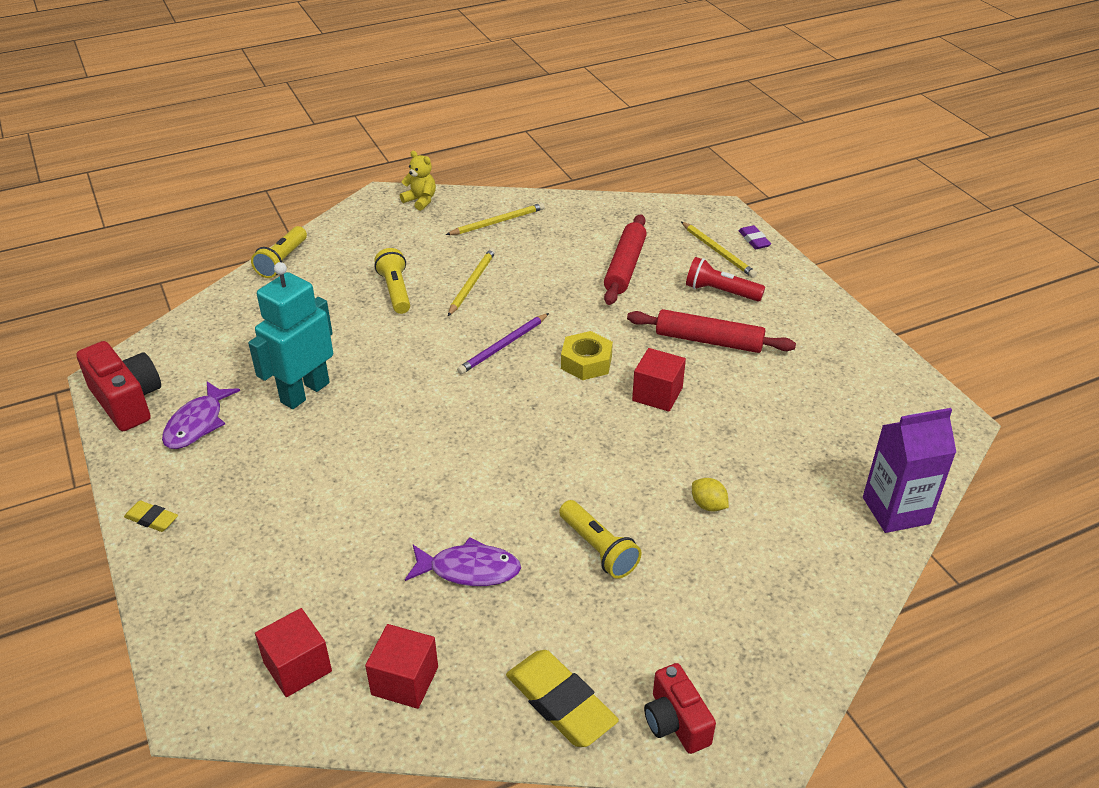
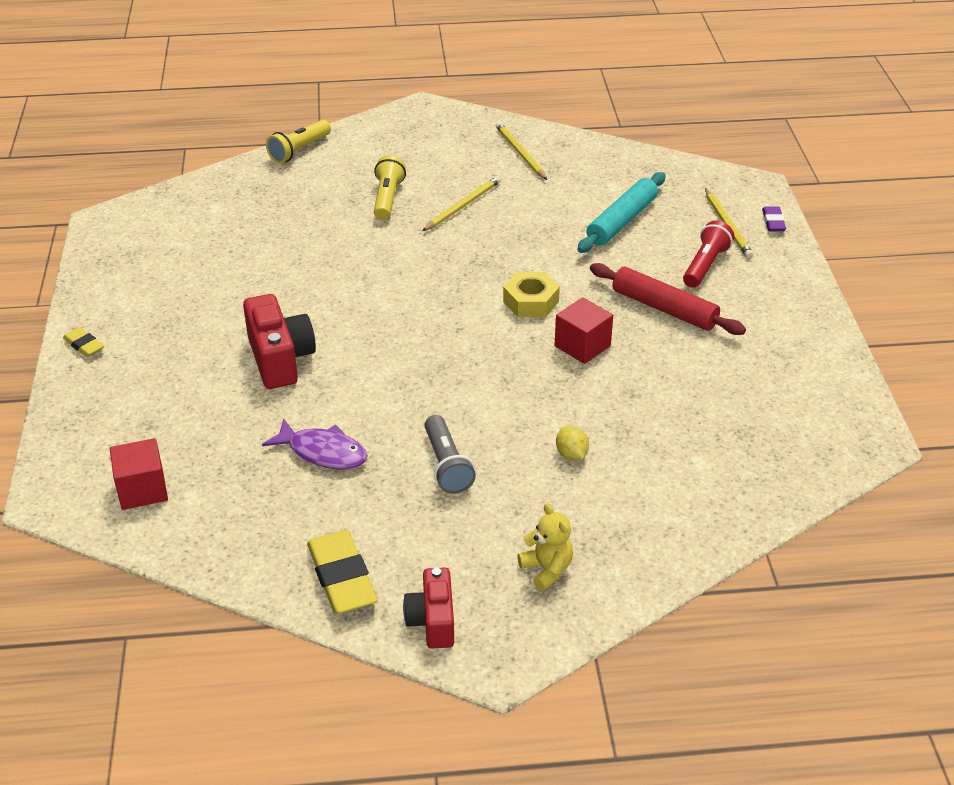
camera: 20 degrees right, 0 degrees up
red camera [76,341,161,431] -> red camera moved to [243,294,316,389]
purple fish [162,381,240,449] -> none
turquoise robot [248,262,333,409] -> none
red cube [365,624,438,709] -> none
yellow teddy bear [400,151,436,211] -> yellow teddy bear moved to [517,503,573,591]
yellow pencil [446,203,545,235] -> yellow pencil turned 105 degrees counterclockwise [496,122,547,180]
purple pencil [457,313,549,374] -> none
yellow flashlight [559,500,641,579] -> grey flashlight [425,415,476,494]
red rolling pin [604,214,647,305] -> turquoise rolling pin [577,172,665,253]
red flashlight [686,257,765,301] -> red flashlight turned 75 degrees clockwise [683,221,734,288]
purple carton [863,408,956,533] -> none

